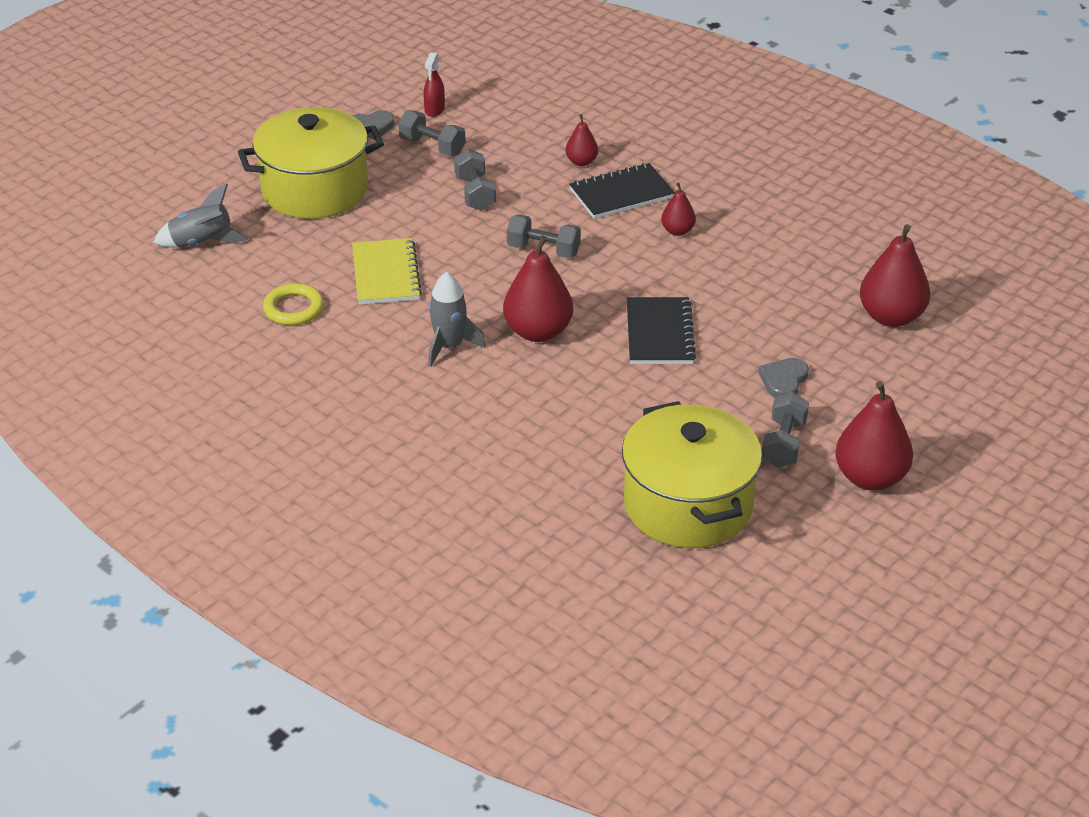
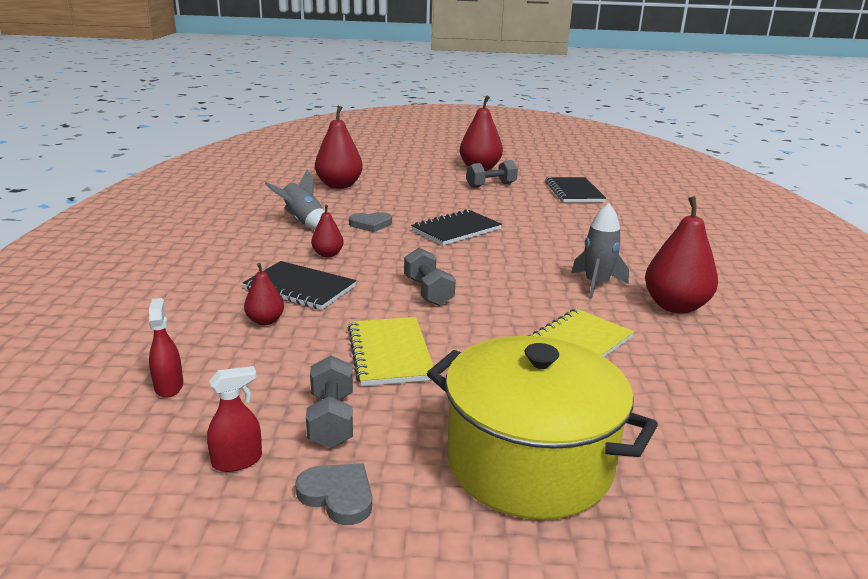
camera: 130 degrees left, 15 degrees down
grey rocket [153,183,248,248] -> grey rocket moved to [265,170,325,230]
yellow ring [263,283,324,325] -> none
grey dumbbell [454,149,496,211] -> yellow notebook [348,317,433,386]
red pear [503,235,573,342] -> red pear moved to [645,196,718,314]
yellow pot [622,401,762,548] -> black notebook [545,177,606,203]
grey heart [759,358,809,398] -> grey heart moved to [349,212,392,232]
none -> red spray bottle [149,298,183,398]

